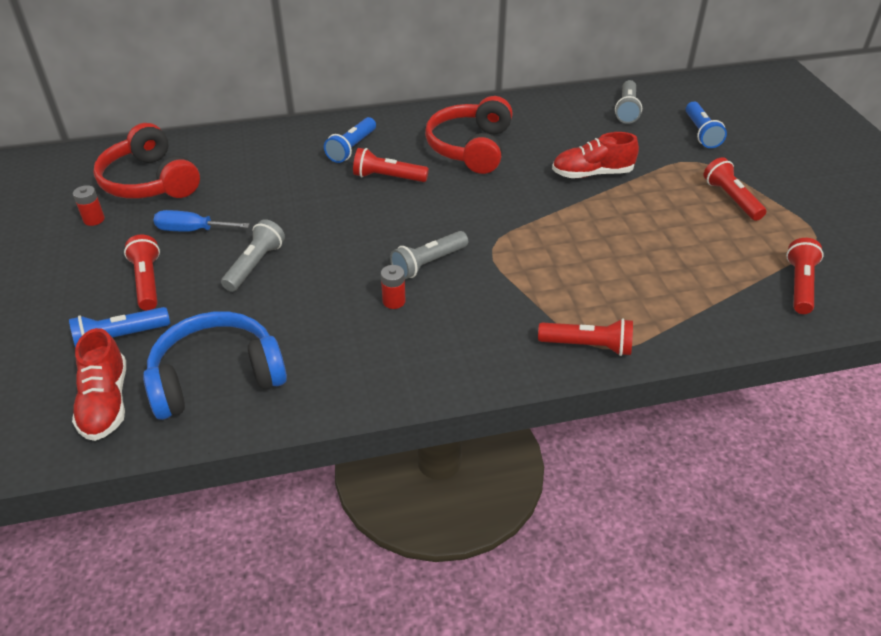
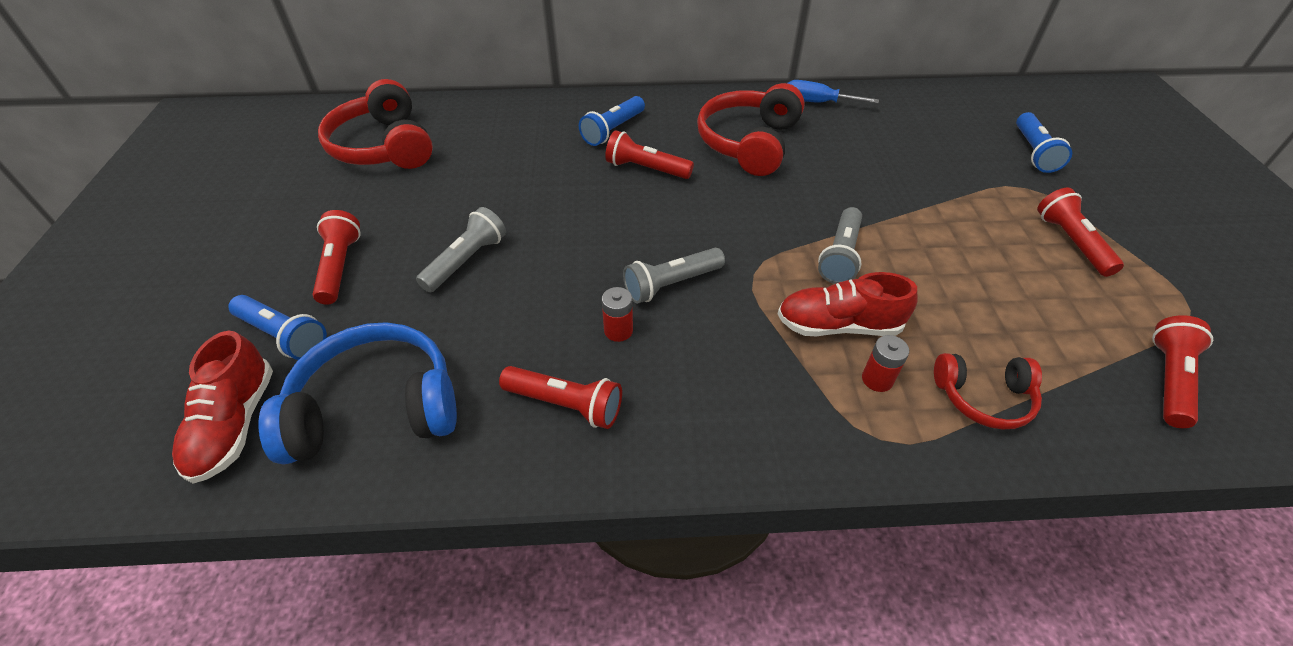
camera: 10 degrees right, 5 degrees up
blue flashlight [69,307,170,348] -> blue flashlight turned 135 degrees counterclockwise [228,295,327,360]
red battery [73,185,105,226] -> red battery moved to [862,335,909,392]
blue screwdriver [153,210,250,231] -> blue screwdriver moved to [788,80,879,103]
red flashlight [538,318,633,356] -> red flashlight moved to [499,366,622,429]
red shoe [552,132,639,178] -> red shoe moved to [778,272,917,337]
grey flashlight [615,80,642,124] -> grey flashlight moved to [818,207,862,284]
none -> red headphones [934,353,1042,429]

